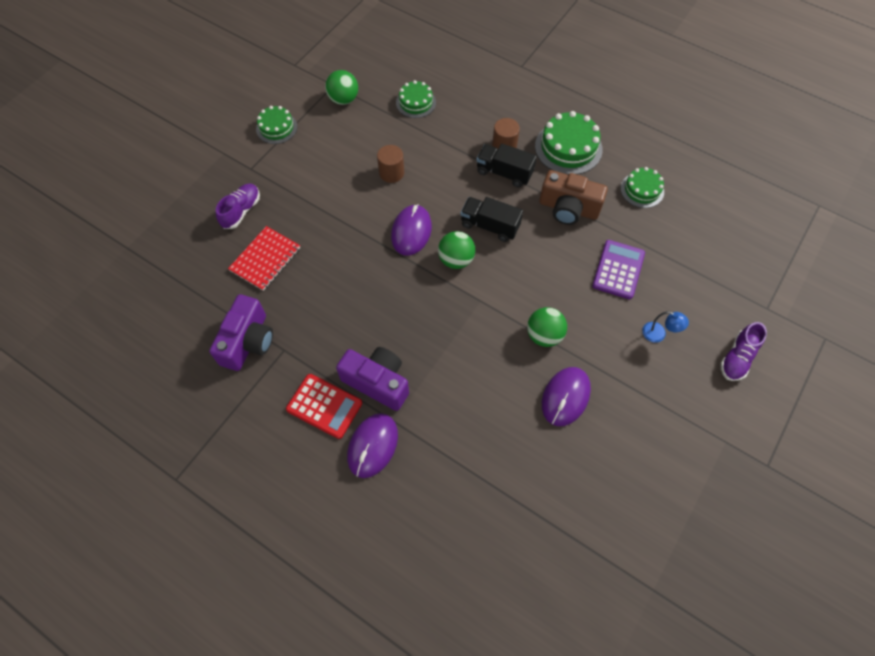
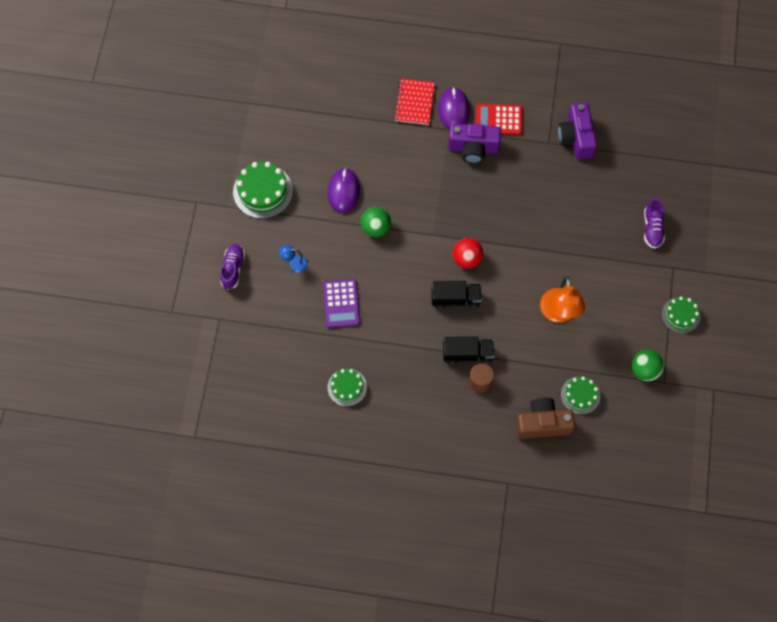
camera: 155 degrees right, 5 degrees up
red notebook [228,226,300,291] -> red notebook moved to [394,79,435,125]
brown cylinder [377,145,404,183] -> orange lamp [540,276,585,323]
purple mouse [391,204,432,256] -> none
green ball [438,231,475,269] -> red ball [453,238,483,269]
green cake [535,111,603,175] -> green cake moved to [233,162,293,219]
brown camera [539,170,608,225] -> brown camera moved to [516,398,575,439]

